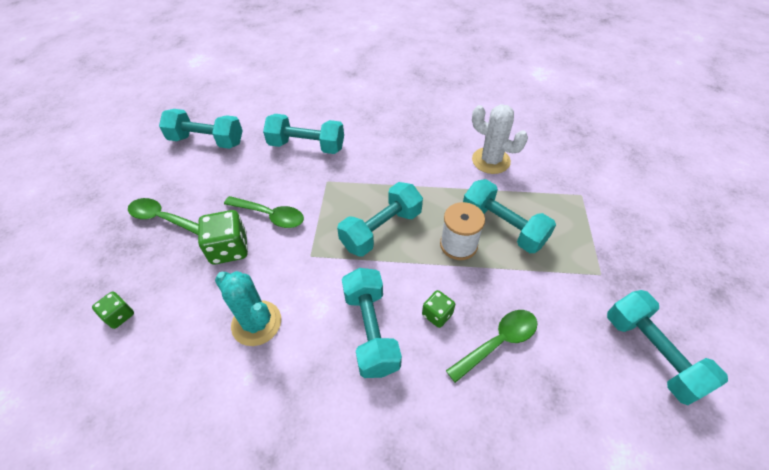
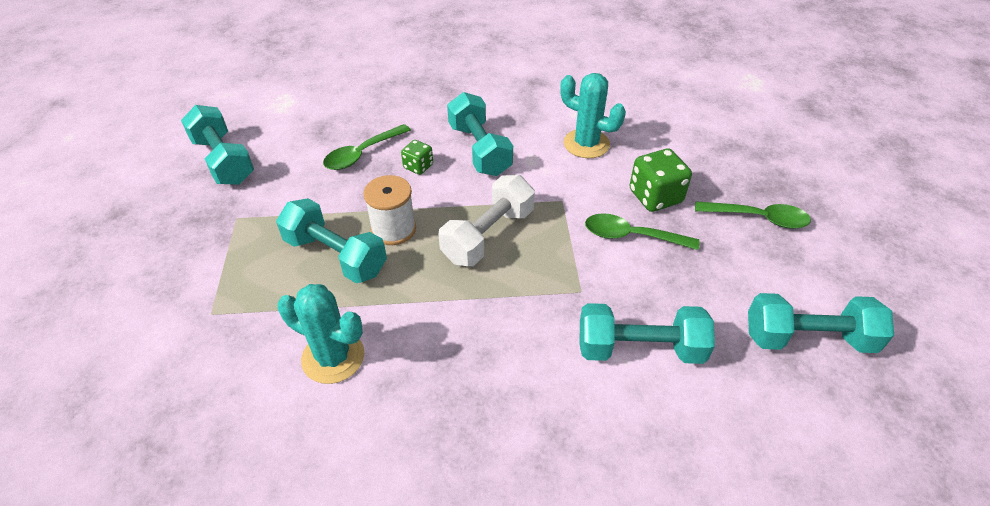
camera: 170 degrees right, 5 degrees down
green dice [92,292,134,329] -> none
turquoise dumbbell [337,182,423,257] -> white dumbbell [438,175,535,266]
white cactus [472,104,528,174] -> turquoise cactus [277,284,364,384]

